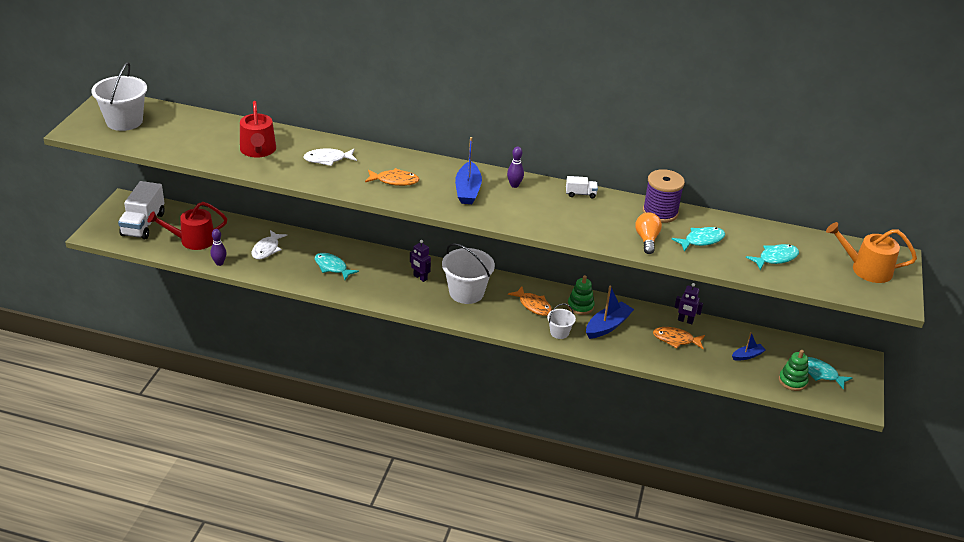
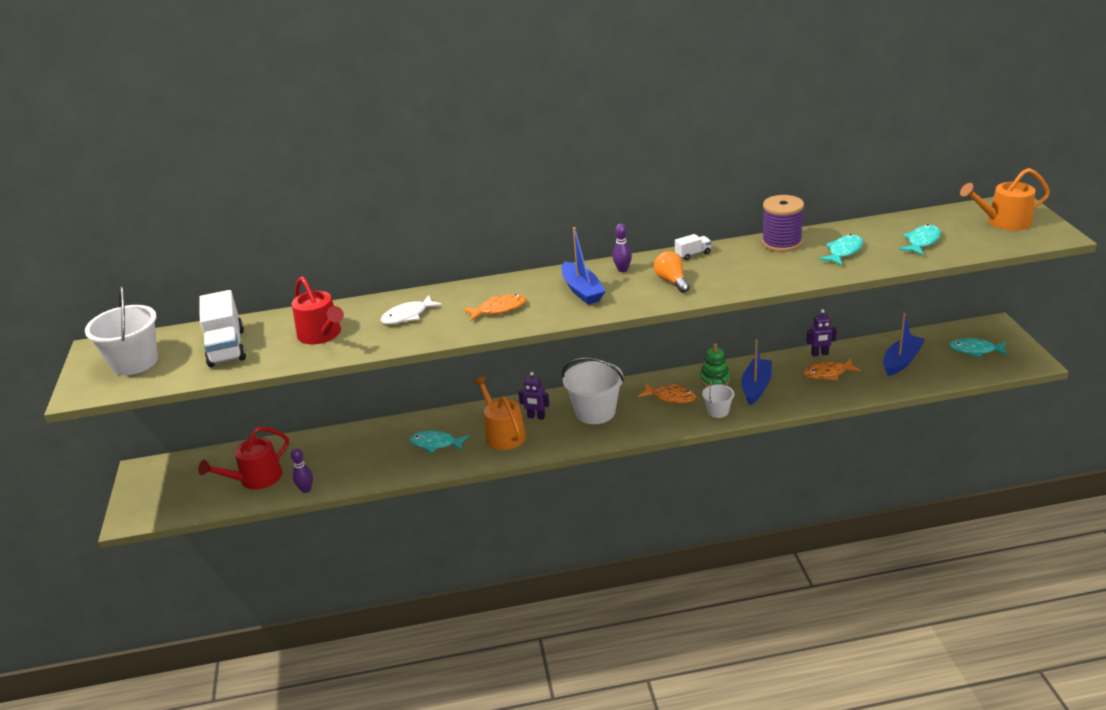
camera: 20 degrees left, 5 degrees down
white truck [118,181,165,239] -> white truck moved to [199,290,246,367]
white fish [252,230,287,259] -> none
orange light bulb [635,213,662,254] -> orange light bulb moved to [654,251,690,293]
blue boat [732,332,766,361] -> blue boat [883,313,925,376], size x1.73
green stacking toy [779,350,809,391] -> none
none -> orange watering can [473,376,526,450]

